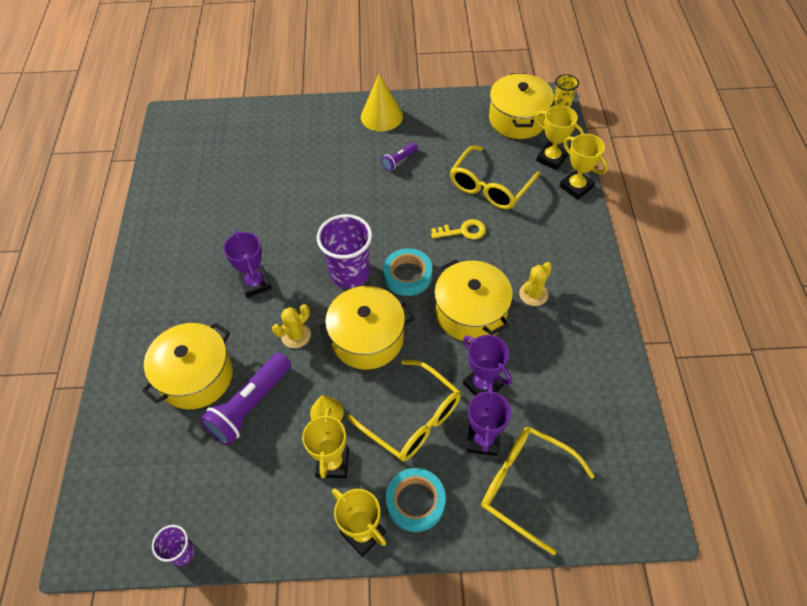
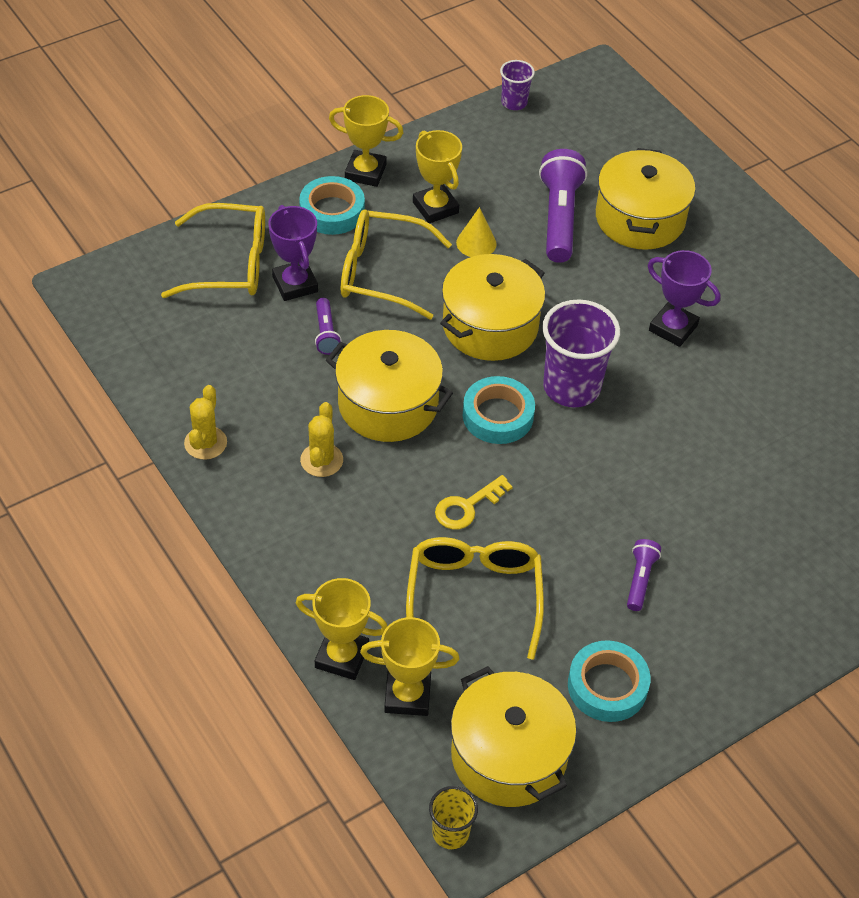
camera: 145 degrees right, 5 degrees down
yellow cactus [272,304,311,348] -> yellow cactus moved to [184,385,227,460]
yellow cone [361,74,403,132] -> none
purple trophy [463,335,512,396] -> purple flashlight [315,298,341,355]
none -> turquoise tape [568,640,651,722]

